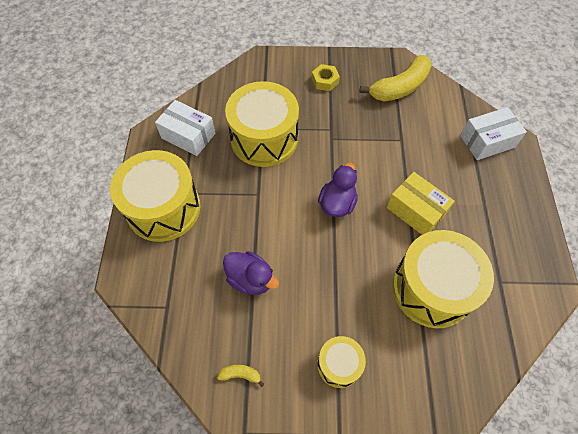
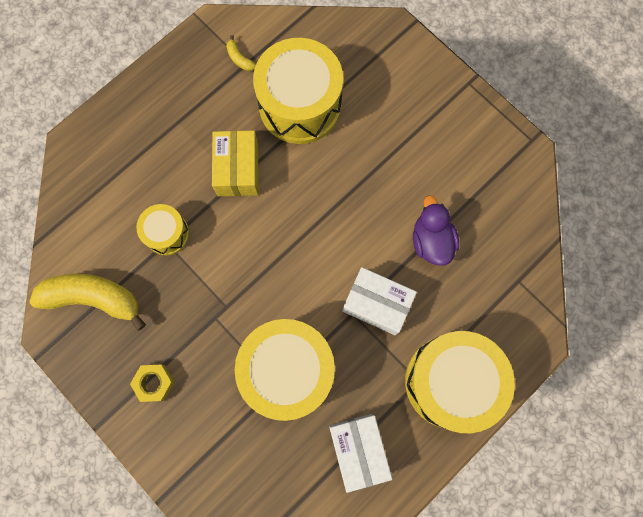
camera: 135 degrees left, 15 degrees up
yellow banana [217,365,264,387] -> yellow banana moved to [226,35,256,71]
yellow drum [317,336,366,388] -> yellow drum moved to [136,204,189,255]
purple duck [318,163,358,217] -> none
white box [460,107,527,160] -> white box moved to [342,267,417,335]

